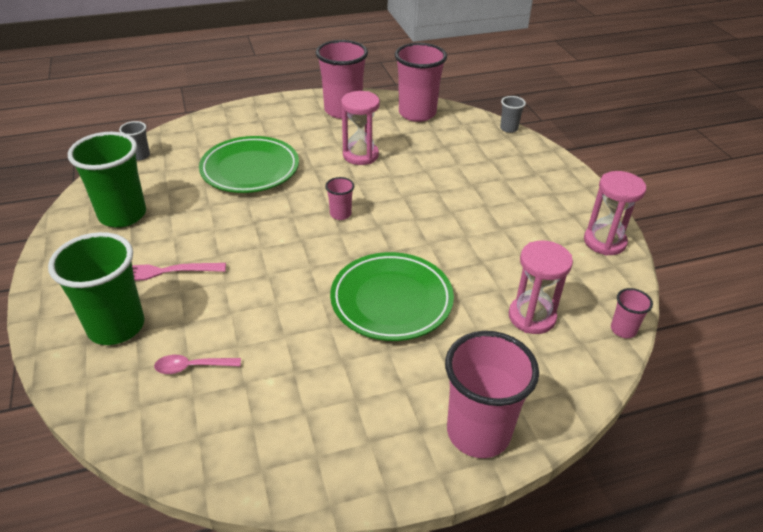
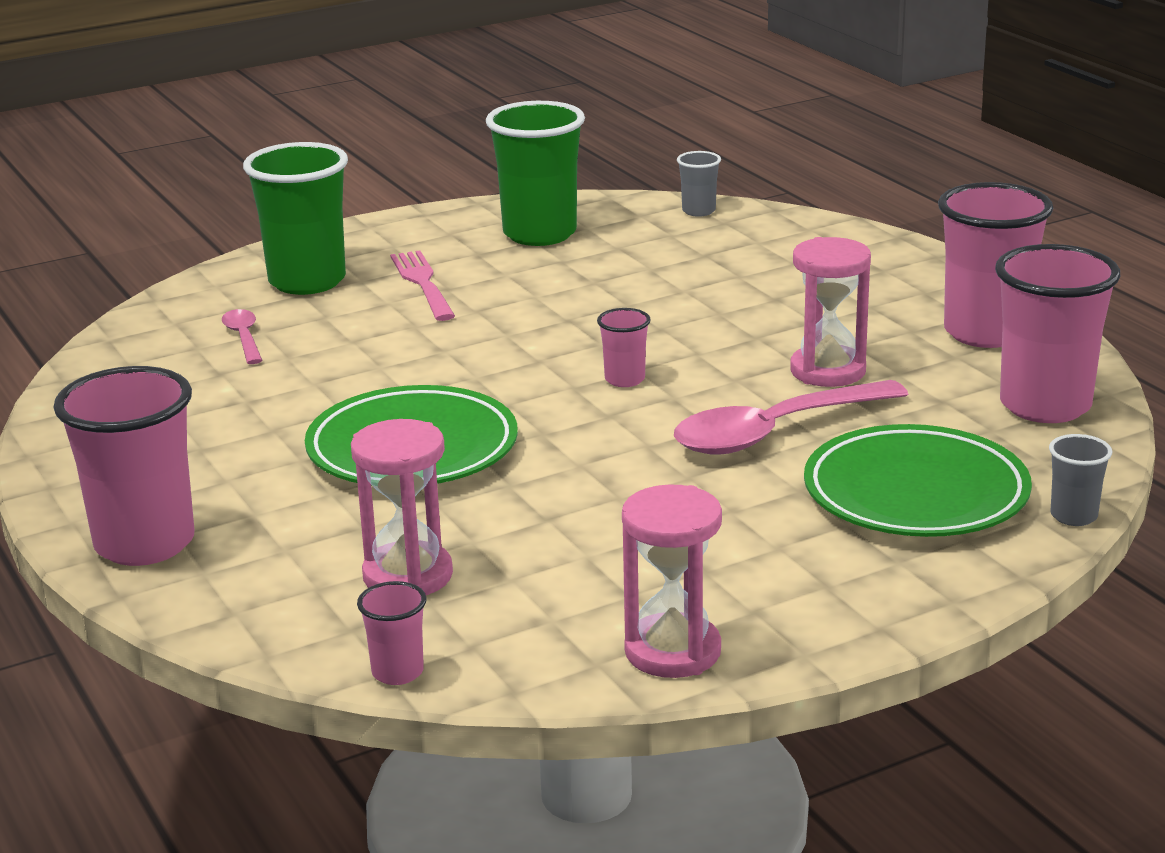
camera: 80 degrees right, 15 degrees down
green plate [199,136,299,193] -> green plate moved to [804,424,1032,537]
none -> pink spoon [674,380,908,455]

